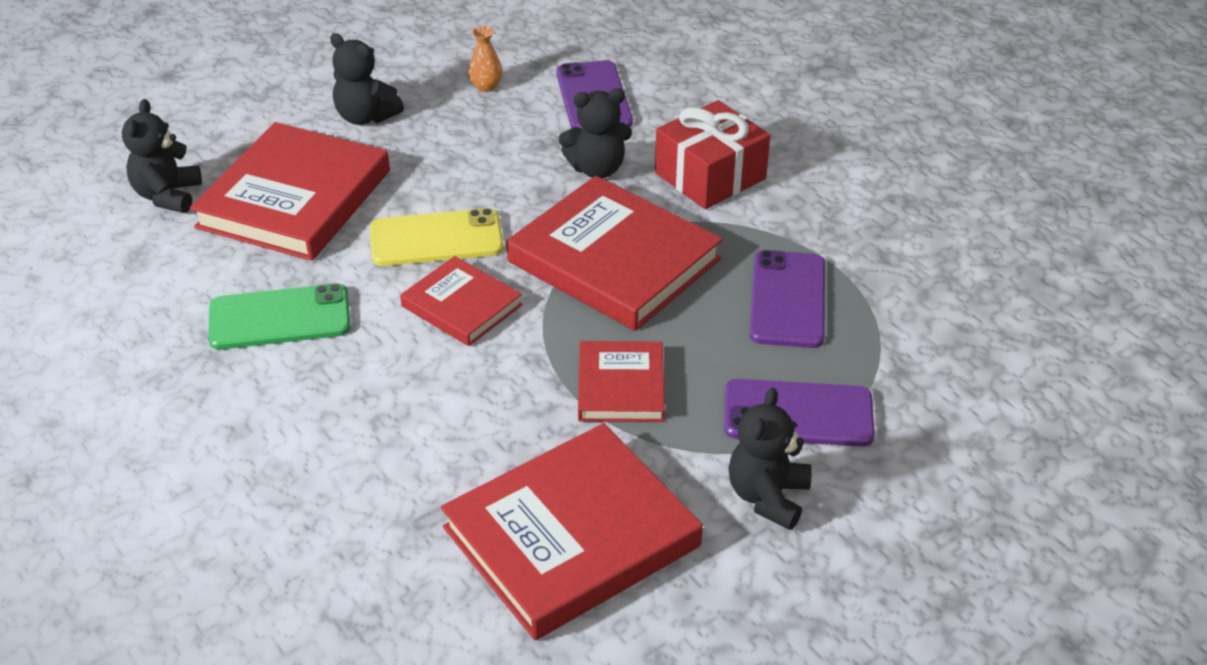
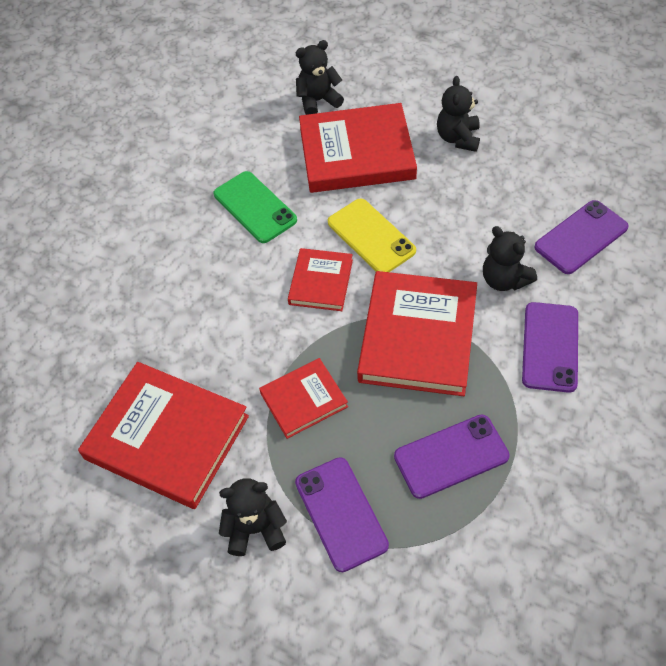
camera: 65 degrees right, 15 degrees up
orange vase [468,26,503,92] -> none
red gift [655,100,770,209] -> purple phone [522,302,578,393]

